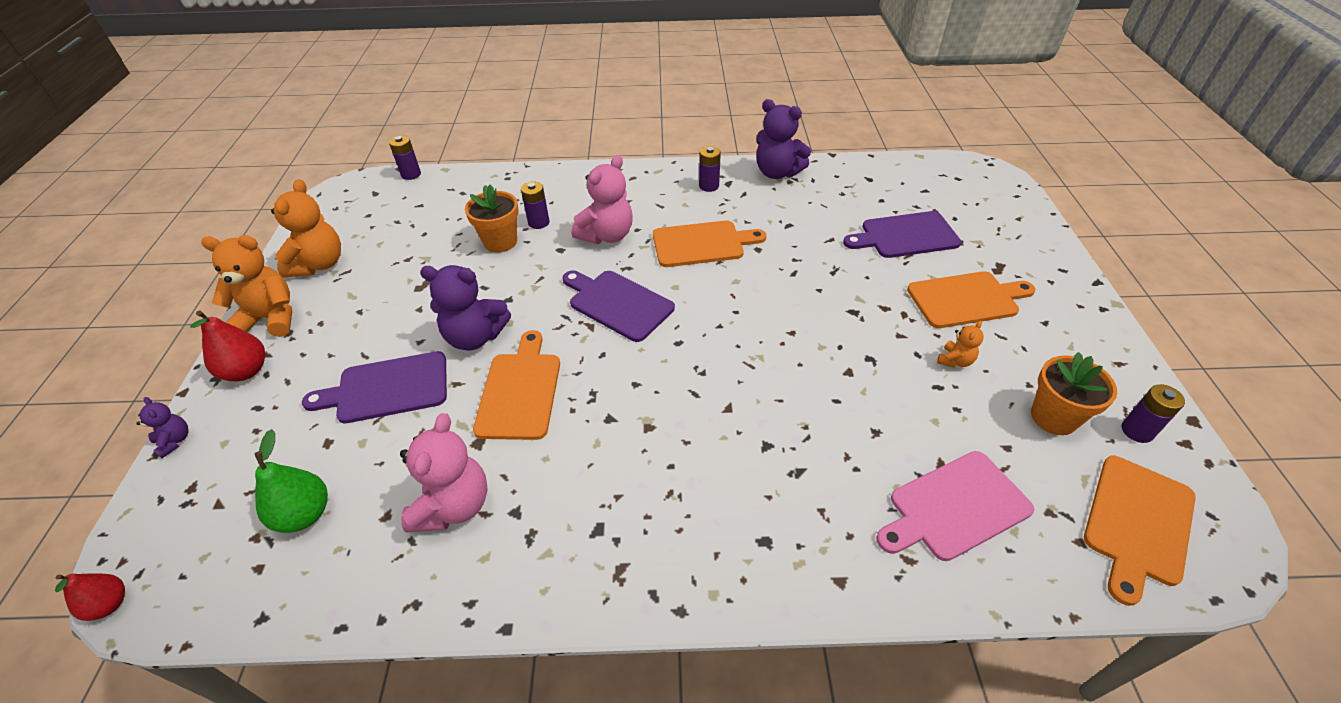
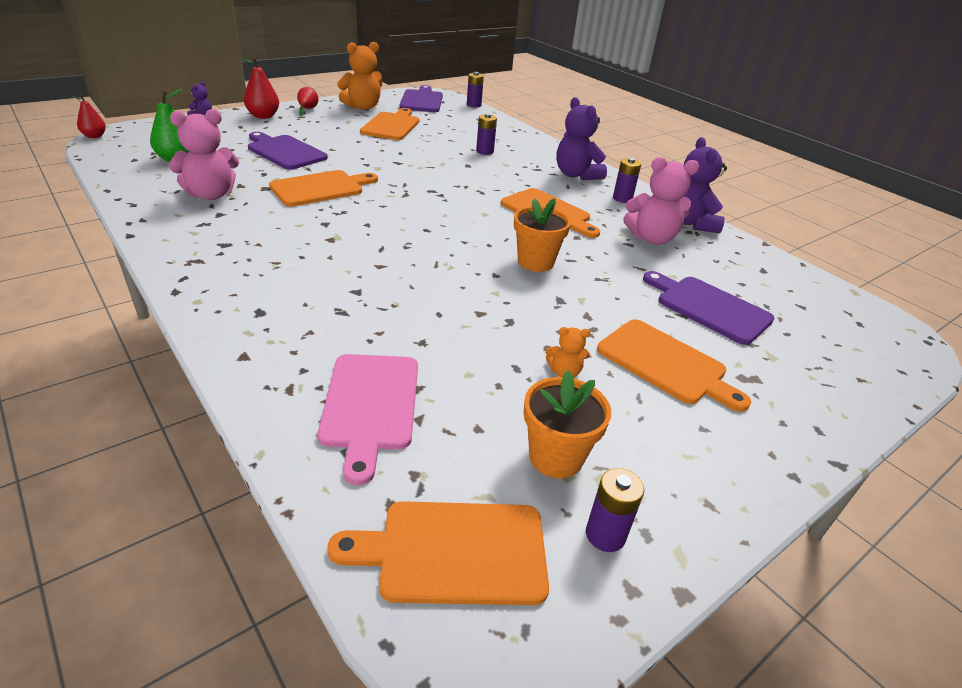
camera: 50 degrees right, 10 degrees down
orange teddy bear [201,235,292,337] -> red pear [297,87,318,116]
purple teddy bear [420,265,511,351] -> purple teddy bear moved to [556,97,607,180]
orange flower pot [465,185,519,253] -> orange flower pot moved to [514,198,571,272]
purple cutting board [562,271,675,342] -> purple cutting board moved to [399,85,443,112]
pink teddy bear [571,155,633,244] -> pink teddy bear moved to [623,157,700,245]
pink cutting board [876,451,1034,561] -> pink cutting board turned 120 degrees counterclockwise [318,354,418,485]
none -> orange cutting board [360,108,419,140]

